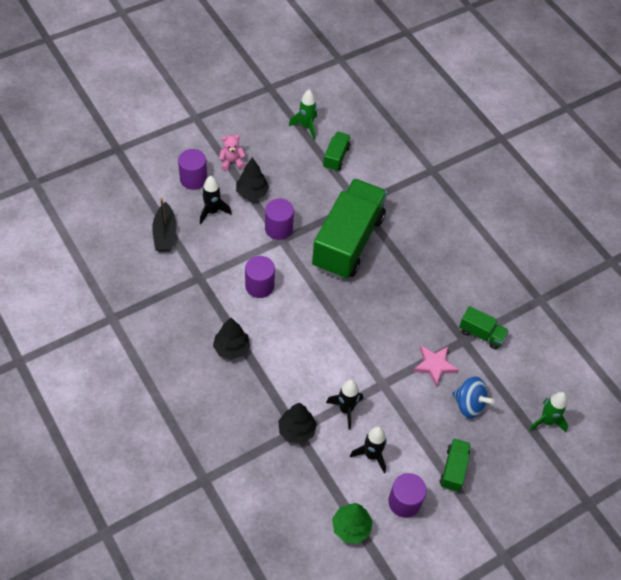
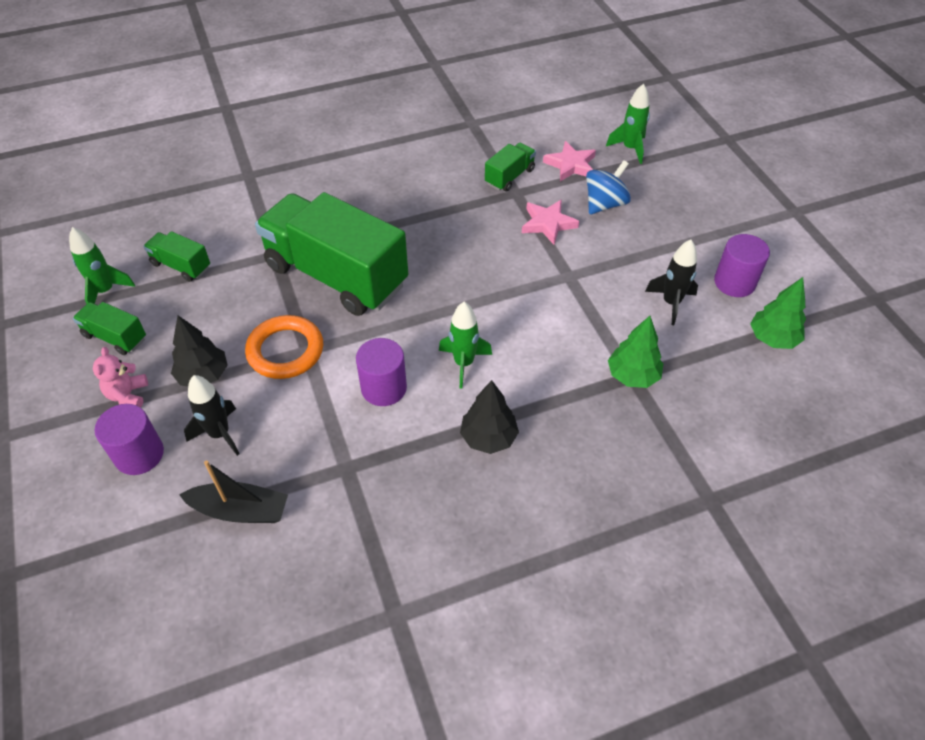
camera: 75 degrees left, 5 degrees down
purple cylinder [265,199,294,240] -> orange ring [245,315,323,379]
black tree [278,403,317,443] -> green tree [608,316,663,388]
black rocket [326,380,363,430] -> none
green truck [440,438,471,492] -> green truck moved to [73,302,146,355]
none -> green rocket [439,302,492,389]
none -> pink star [543,141,596,181]

